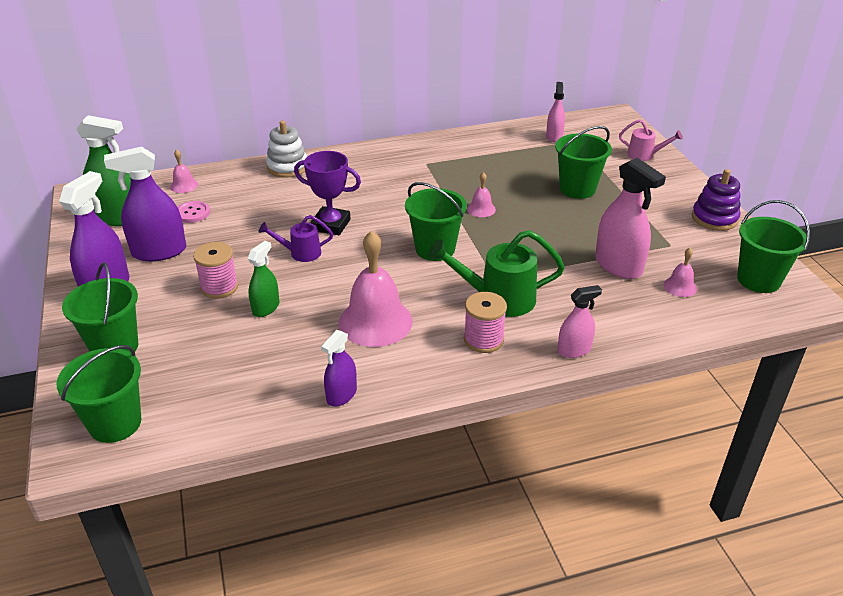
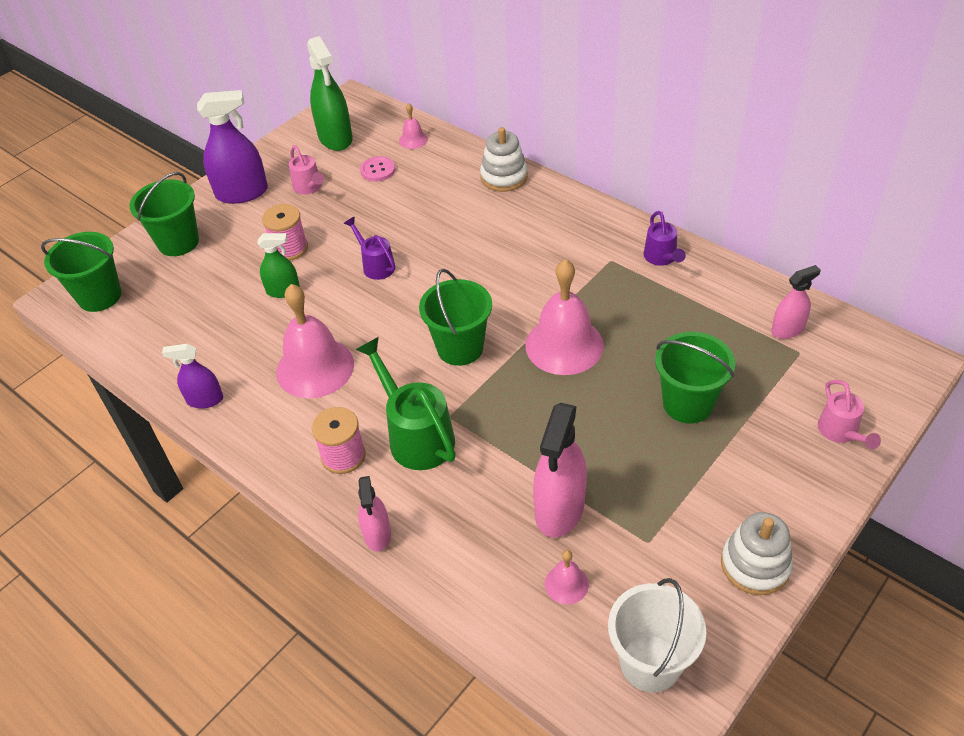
camera: 60 degrees right, 10 degrees up
purple spray bottle [104,147,186,261] -> pink watering can [289,145,324,194]
purple trophy [294,151,361,235] -> none
pink bell [467,172,496,217] -> pink bell [525,259,604,375], size x2.16
pink spray bottle [558,285,602,358] -> pink spray bottle turned 45 degrees clockwise [358,476,391,552]
purple stacking toy [692,169,741,231] -> white stacking toy [721,512,793,595]
green bucket [737,200,810,293] -> white bucket [608,578,706,693]
none -> purple watering can [644,211,686,266]

